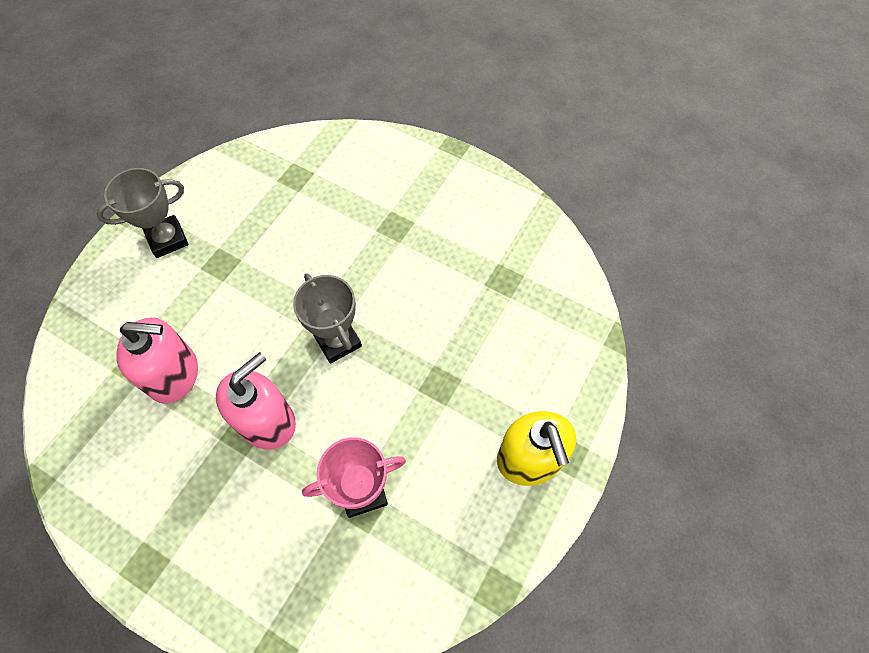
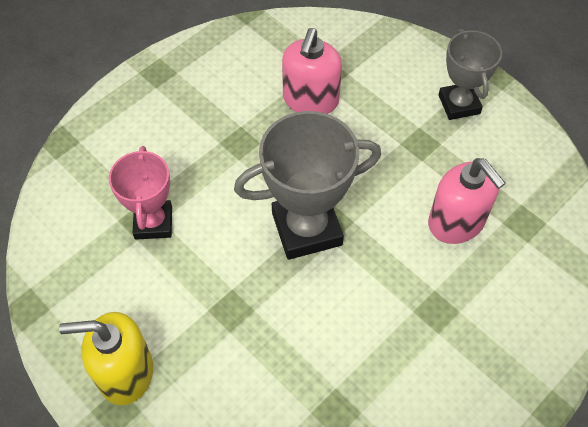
camera: 105 degrees right, 5 degrees down
pink soap dispenser [216,352,296,450] -> pink soap dispenser moved to [428,158,506,244]
grey trophy [293,273,362,364] -> grey trophy [234,111,381,260], size x1.56

